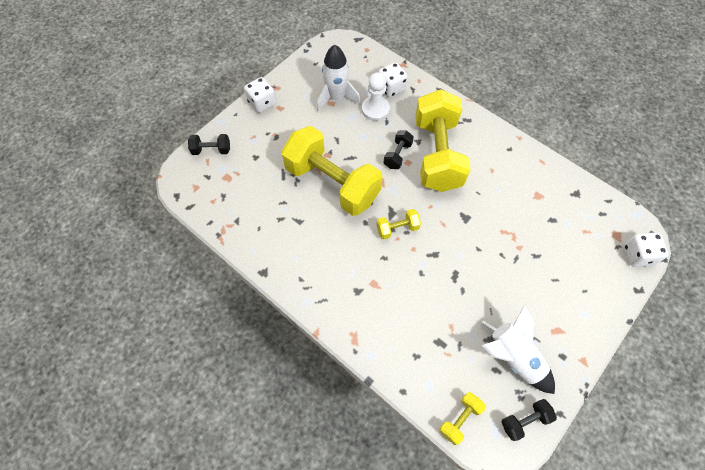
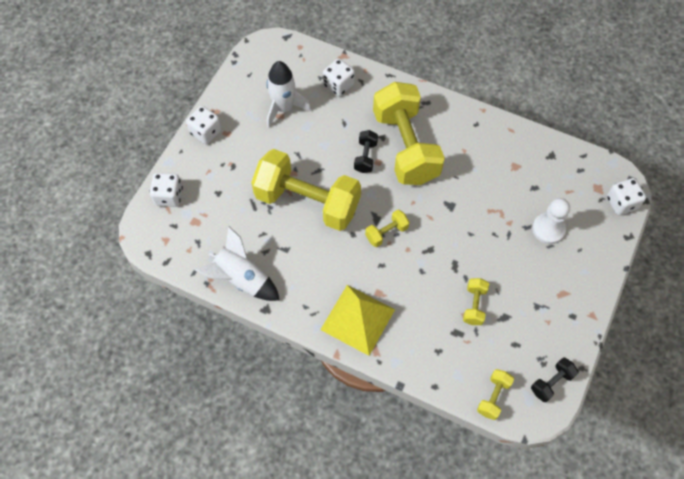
camera: 15 degrees left, 0 degrees up
black dumbbell [188,134,230,155] -> white dice [149,173,183,207]
white pawn [362,72,390,121] -> white pawn moved to [532,198,570,244]
white rocket [482,305,555,394] -> white rocket moved to [196,226,280,301]
none -> yellow pyramid [320,285,395,356]
none -> yellow dumbbell [463,278,489,325]

